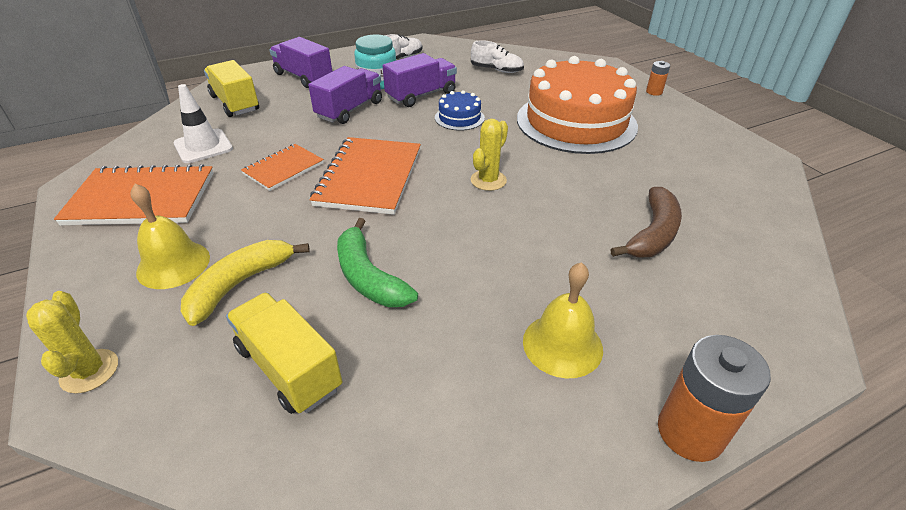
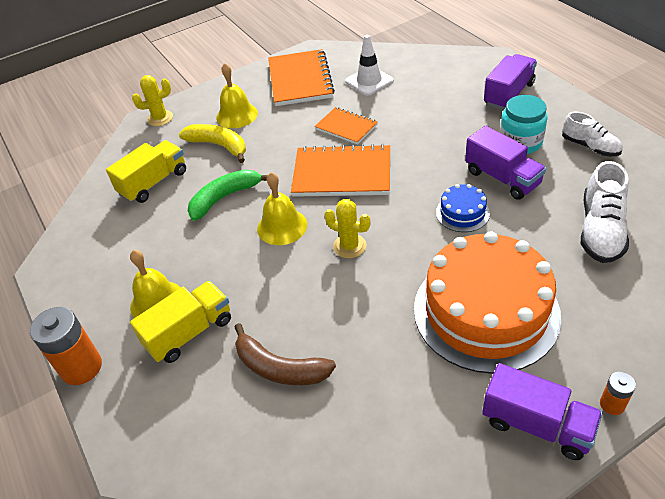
camera: 90 degrees right, 5 degrees up
yellow truck [204,60,259,117] -> yellow truck moved to [130,281,231,363]
purple truck [308,66,382,124] -> purple truck moved to [482,363,602,460]
white shoe [471,40,524,73] -> white shoe [581,161,629,263], size x1.52
none -> yellow bell [257,172,307,245]

